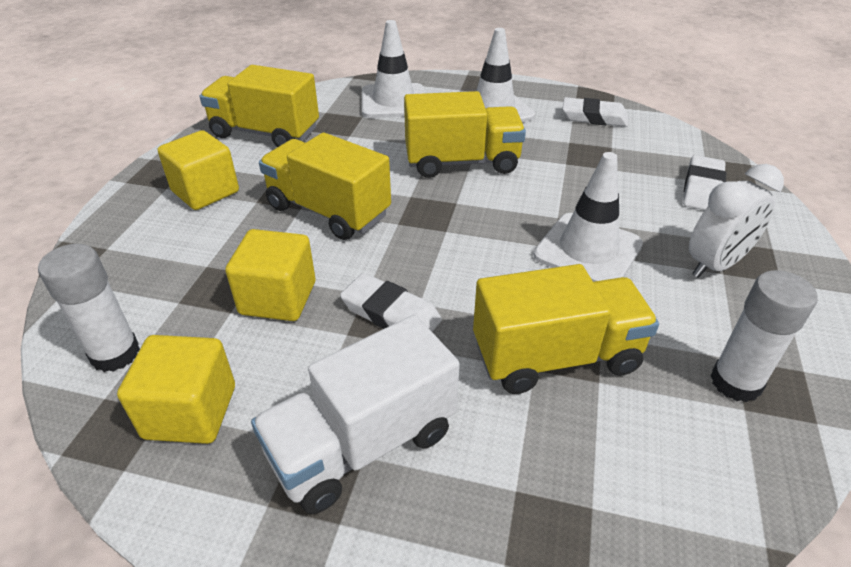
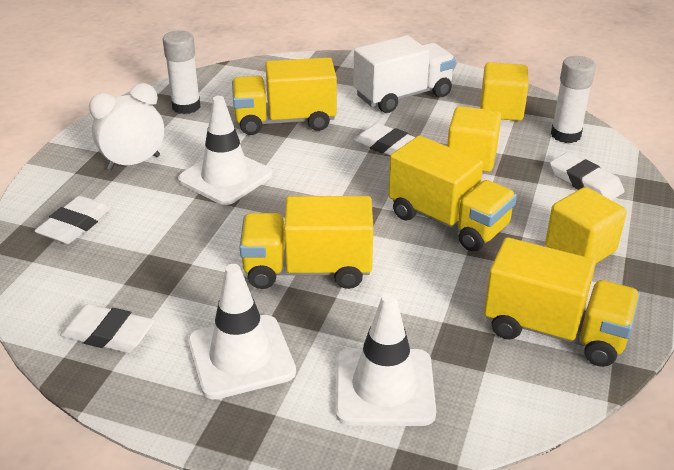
camera: 175 degrees left, 5 degrees down
none -> white eraser [550,152,624,200]

